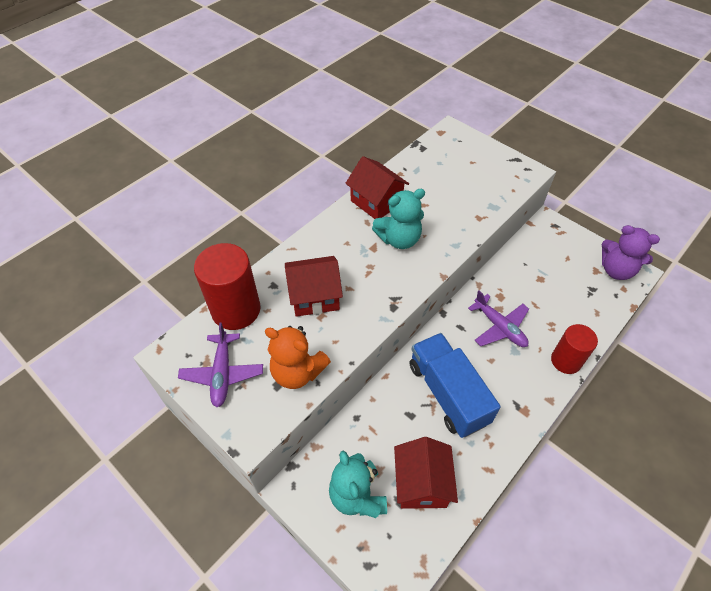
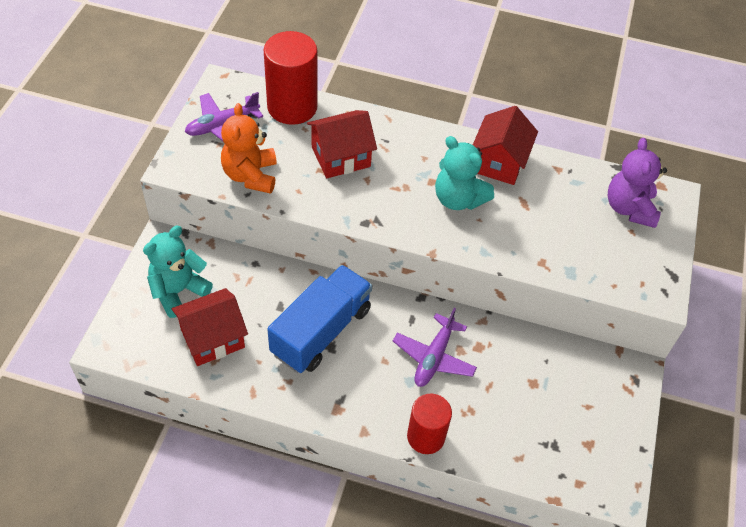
camera: 60 degrees right, 0 degrees up
red house [285,256,343,317] -> red house turned 75 degrees counterclockwise [307,110,377,178]
purple teddy bear [602,225,660,280] -> purple teddy bear moved to [608,138,667,228]

